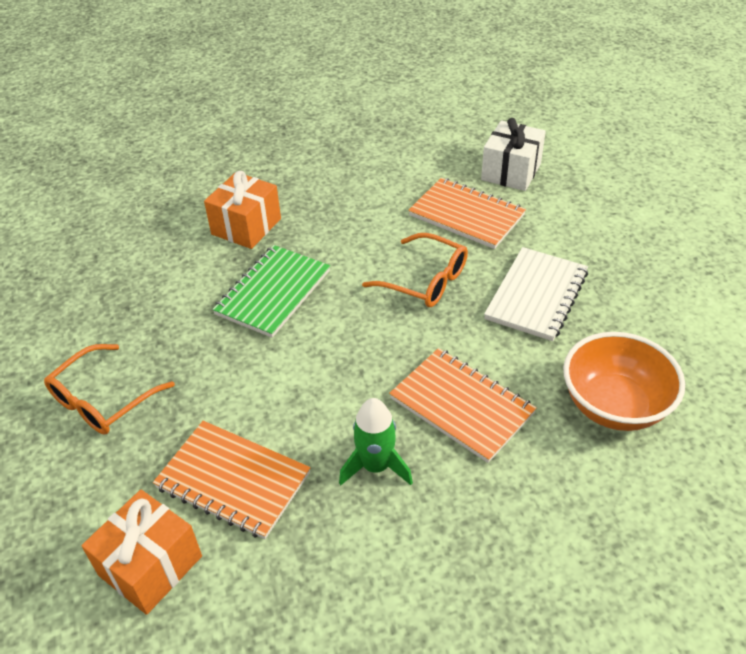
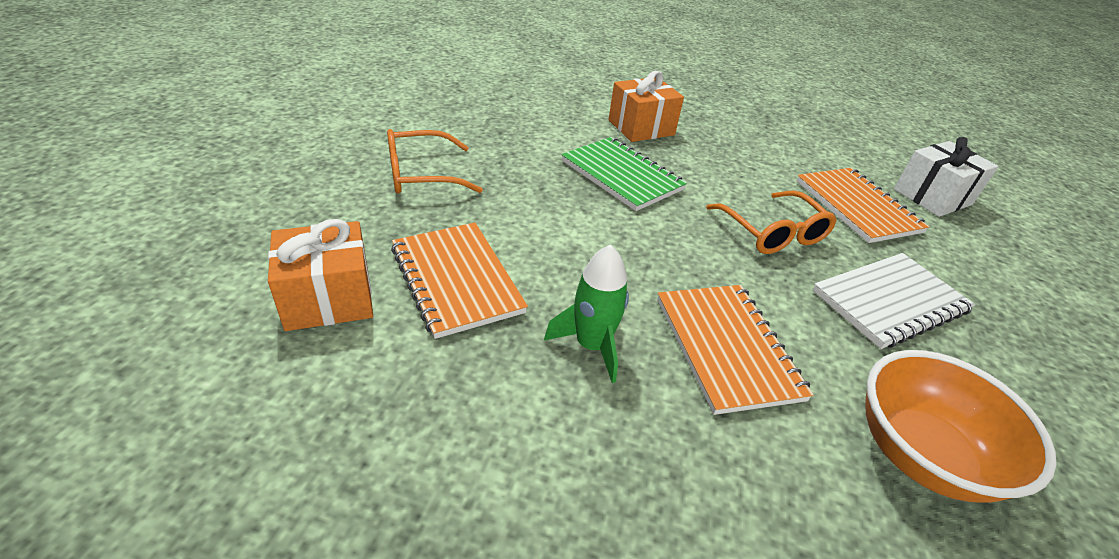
camera: 30 degrees right, 5 degrees down
green notebook [212,245,330,338] -> green notebook turned 75 degrees clockwise [561,137,687,211]

